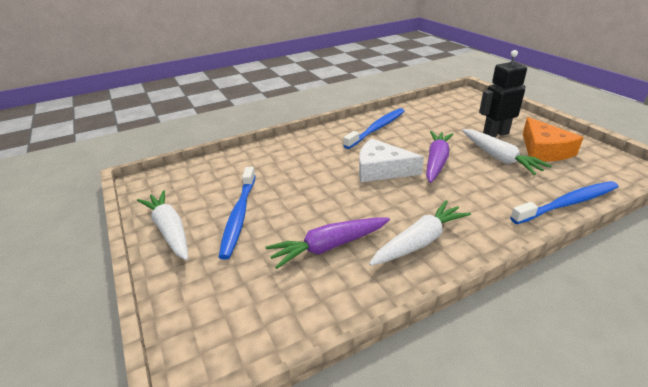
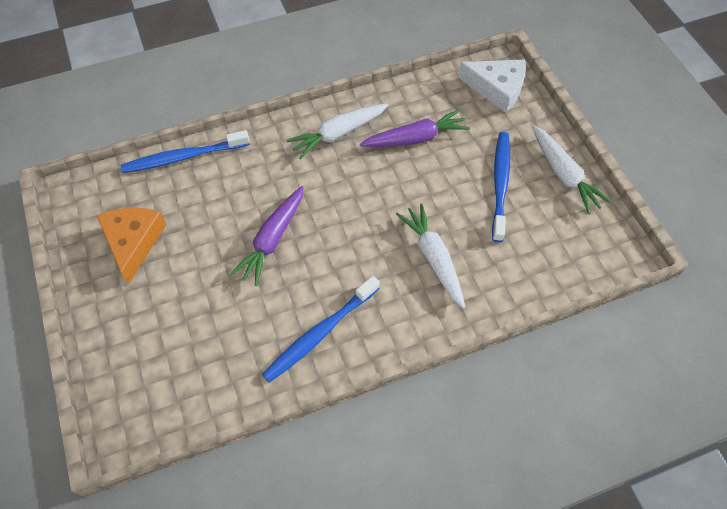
camera: 175 degrees left, 25 degrees up
white cheese [359,138,424,182] -> white cheese moved to [458,60,526,113]
white carrot [462,129,552,175] -> white carrot moved to [396,203,465,309]
black robot [479,50,527,137] -> none

